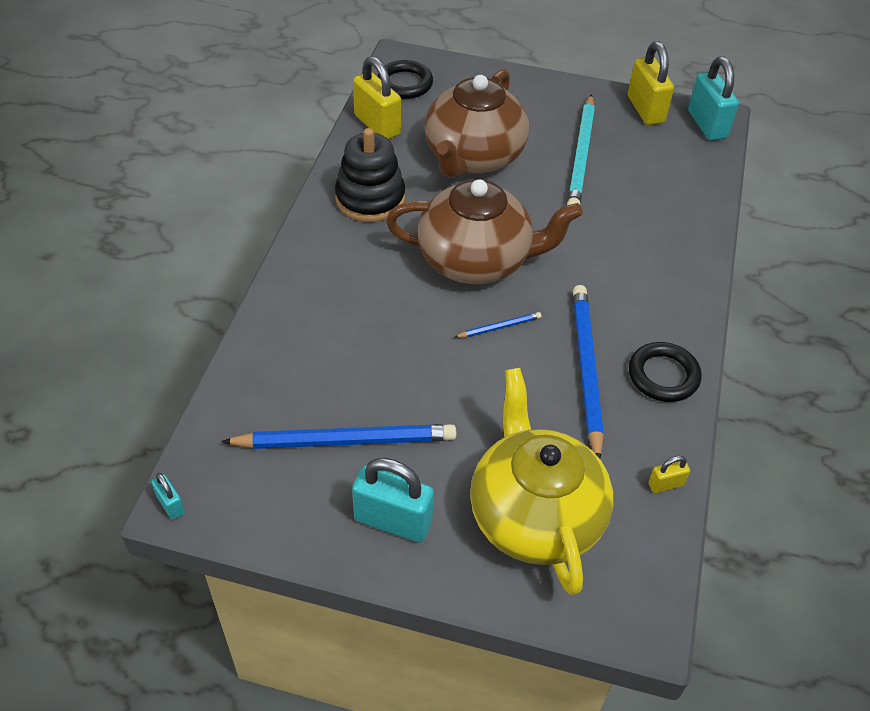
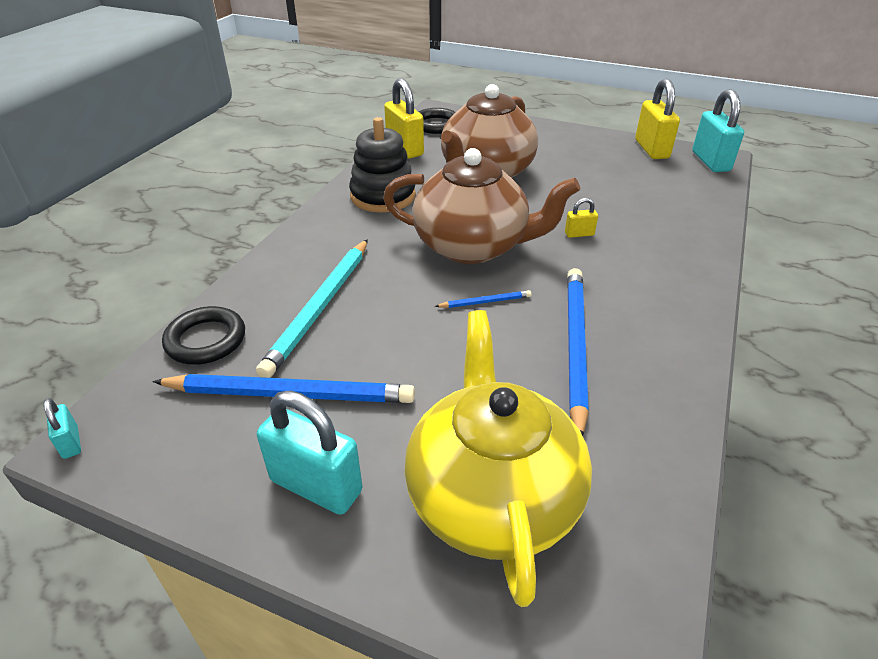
camera: 10 degrees right, 10 degrees down
turquoise pencil [567,94,595,205] -> turquoise pencil moved to [256,239,368,378]
black ring [629,342,702,402] -> black ring moved to [162,306,245,365]
yellow padlock [648,456,690,493] -> yellow padlock moved to [565,198,598,238]

